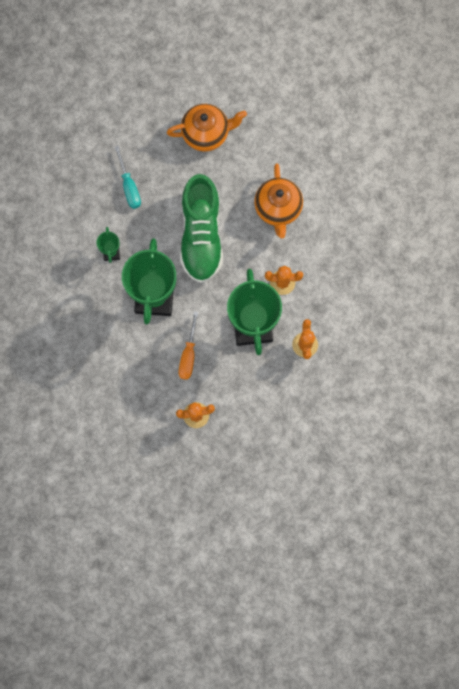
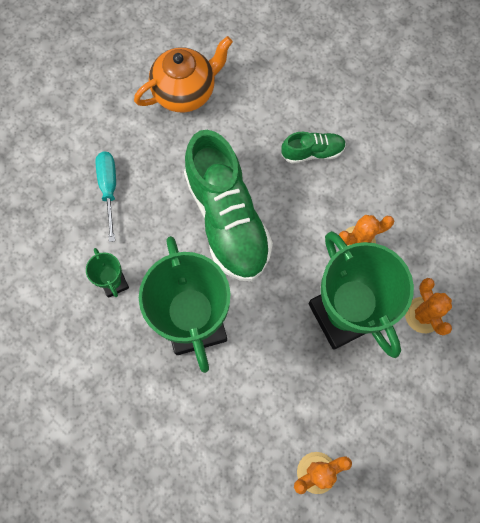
camera: 20 degrees left, 5 degrees down
turquoise screwdriver [115,146,141,209] -> turquoise screwdriver turned 150 degrees counterclockwise [96,151,116,242]
orange screwdriver [179,311,198,380] -> none
orange teapot [254,164,303,238] -> green shoe [281,132,346,164]

